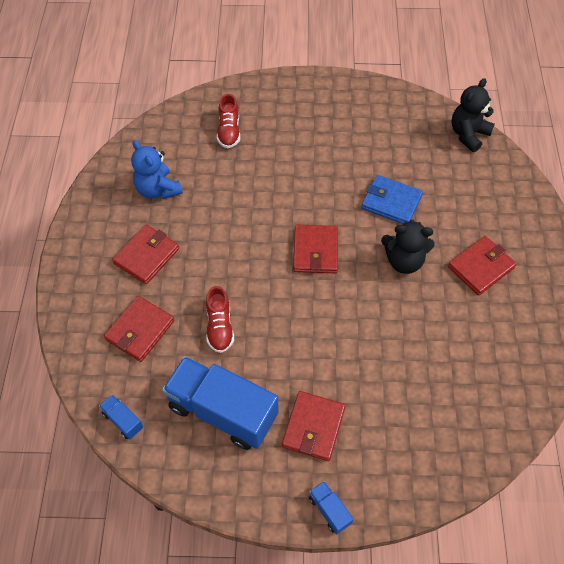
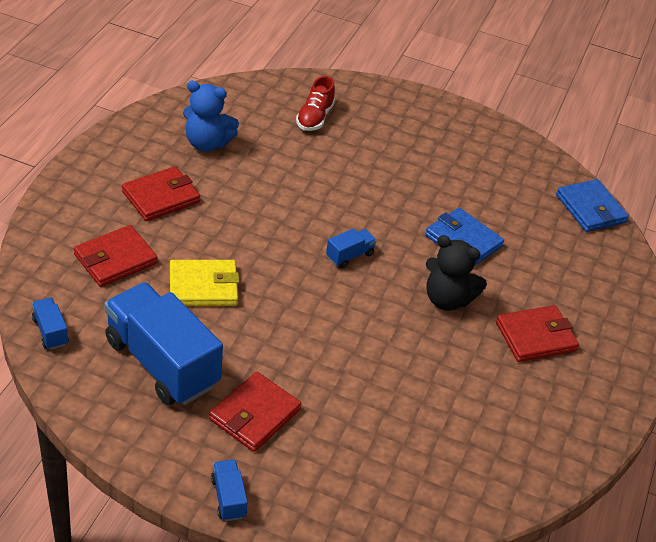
camera: 15 degrees right, 15 degrees down
blue teddy bear [131,140,183,199] -> blue teddy bear turned 60 degrees counterclockwise [183,81,239,152]
red shoe [206,286,234,353] -> yellow wallet [170,260,239,306]
red wallet [293,224,338,273] -> blue truck [326,228,377,268]
black teddy bear [451,78,495,152] -> blue wallet [556,179,629,232]

